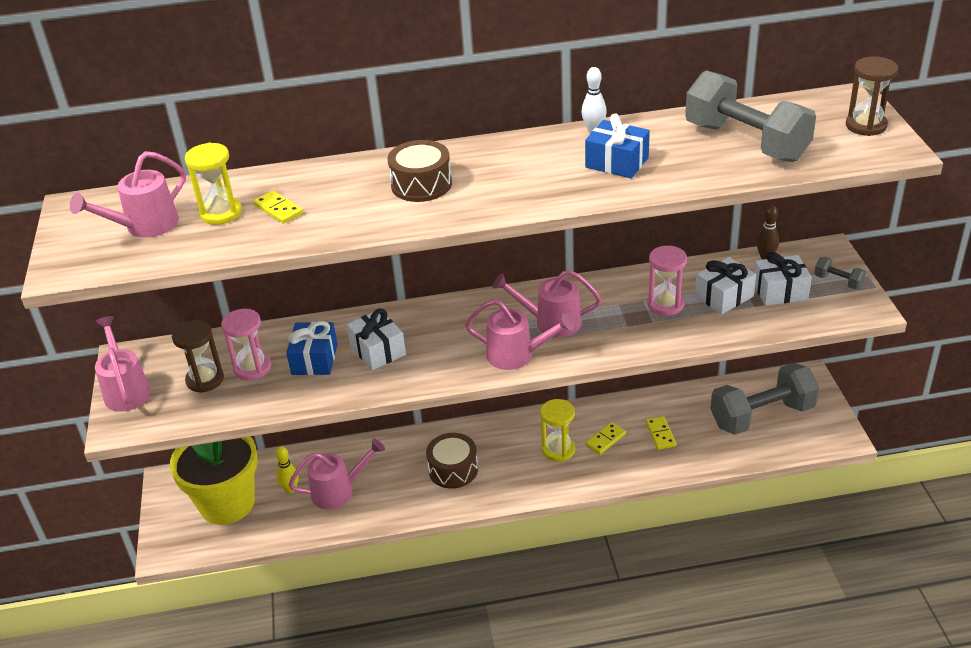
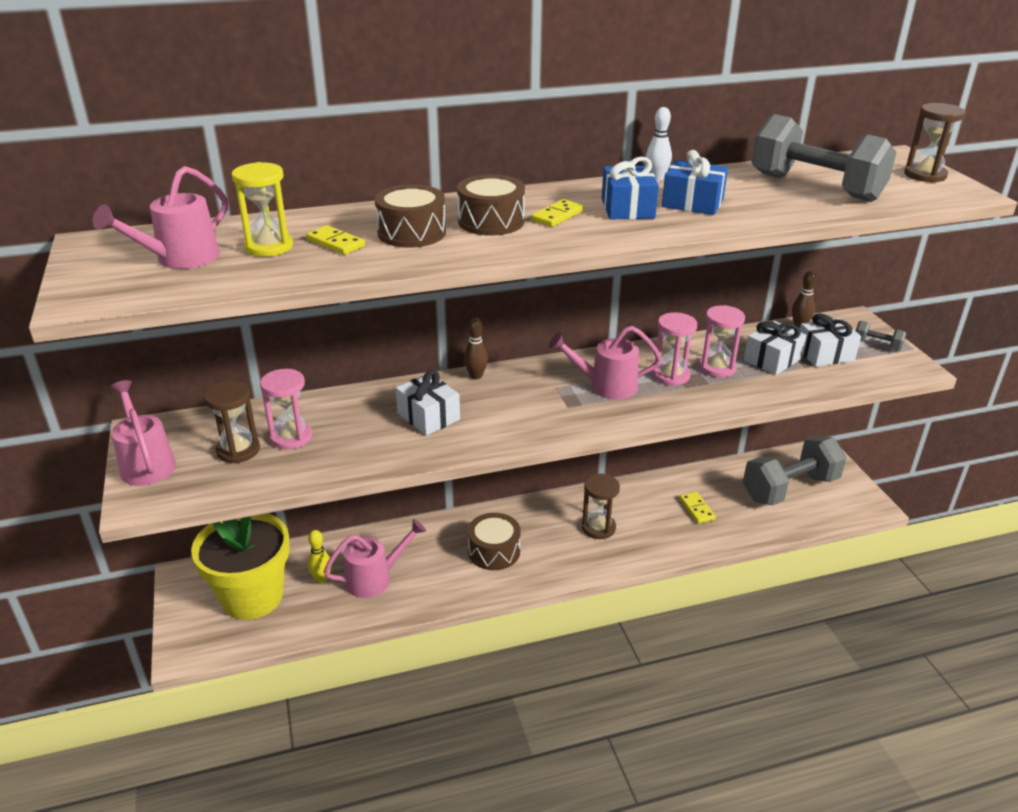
camera: 10 degrees left, 5 degrees down
blue gift [286,321,338,375] -> blue gift moved to [602,157,659,219]
pink watering can [465,299,575,370] -> none
yellow hourglass [540,399,575,462] -> brown hourglass [582,474,620,539]
yellow domino [585,422,626,455] -> yellow domino moved to [531,199,583,227]
none -> brown drum [375,184,446,248]
none -> brown bowling pin [464,318,488,379]
none -> pink hourglass [652,312,697,386]

